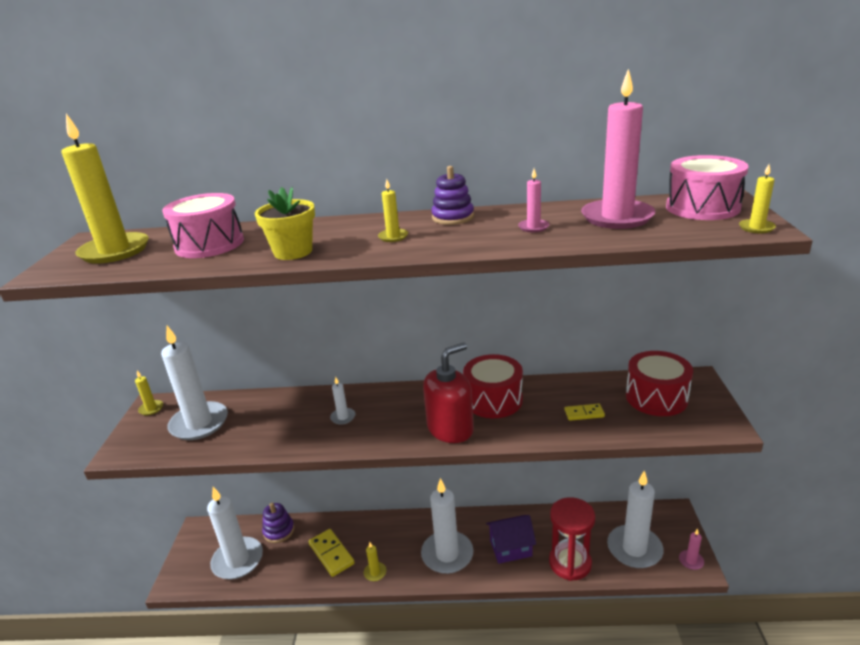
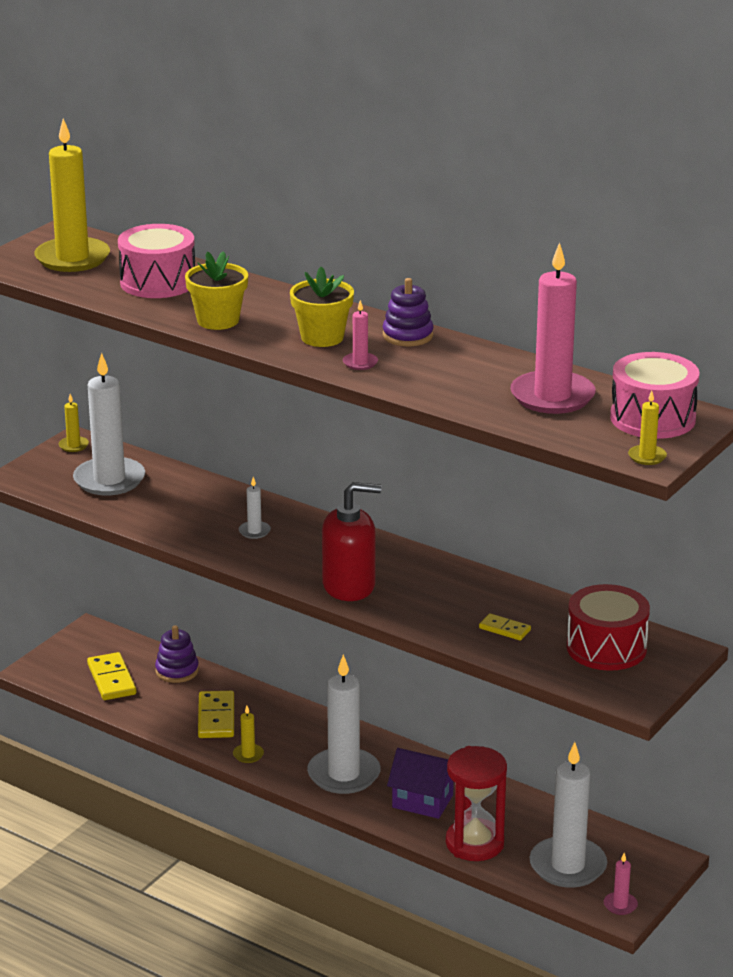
camera: 30 degrees right, 0 degrees up
white candle [207,487,263,579] -> yellow domino [87,652,136,700]
yellow candle [378,179,408,242] -> yellow flower pot [290,267,354,347]
red drum [463,354,523,418] -> none
pink candle [518,169,549,232] -> pink candle moved to [343,300,378,370]

